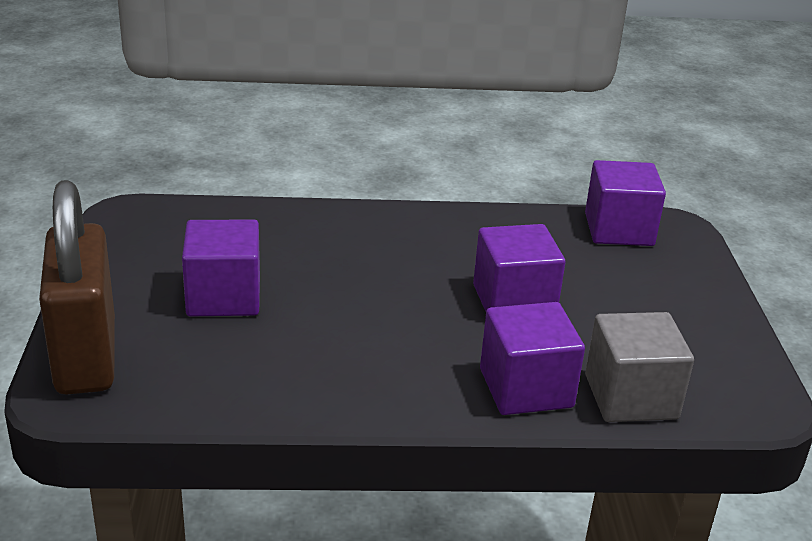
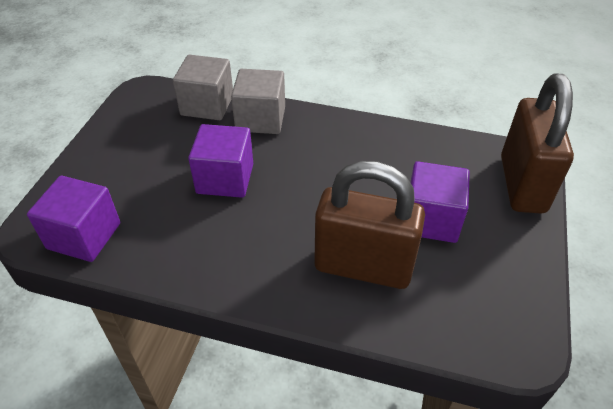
camera: 160 degrees left, 15 degrees up
purple cube [480,302,585,415] -> grey cube [231,69,285,134]
none -> brown padlock [314,161,425,289]

